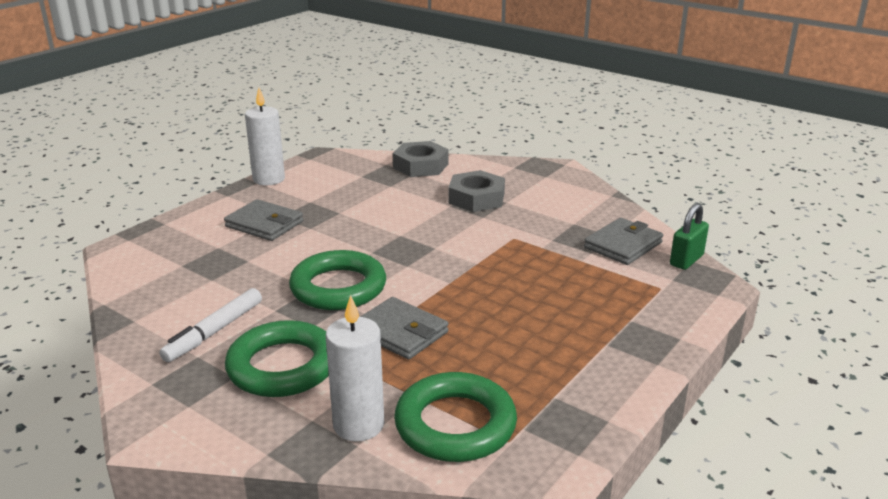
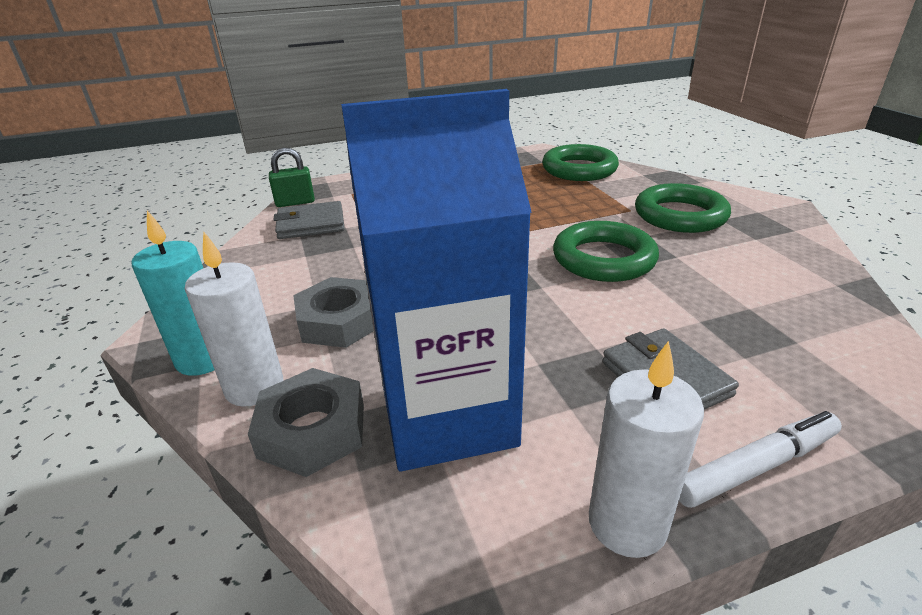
camera: 145 degrees left, 5 degrees up
white marker [159,288,262,362] -> white marker moved to [679,411,842,508]
white candle [326,295,384,442] -> white candle moved to [185,232,284,407]
grey wallet [360,297,448,359] -> none
none -> turquoise candle [132,210,214,376]
none -> blue carton [341,89,532,471]

